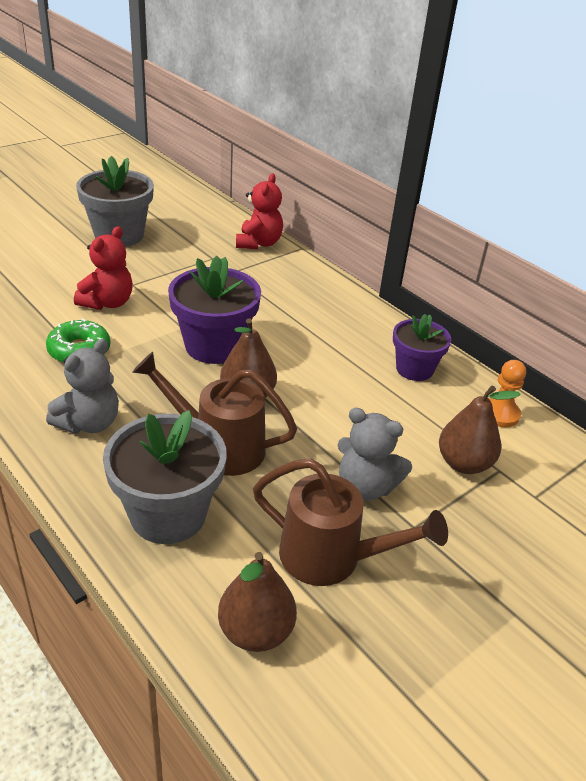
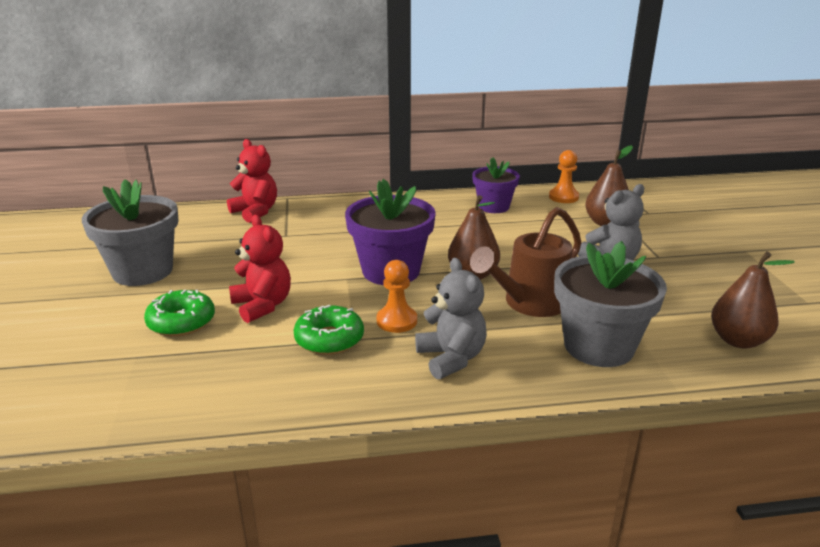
camera: 55 degrees left, 10 degrees down
brown watering can [253,459,448,586] -> none
none -> green donut [144,290,215,337]
none -> orange pawn [377,260,417,333]

